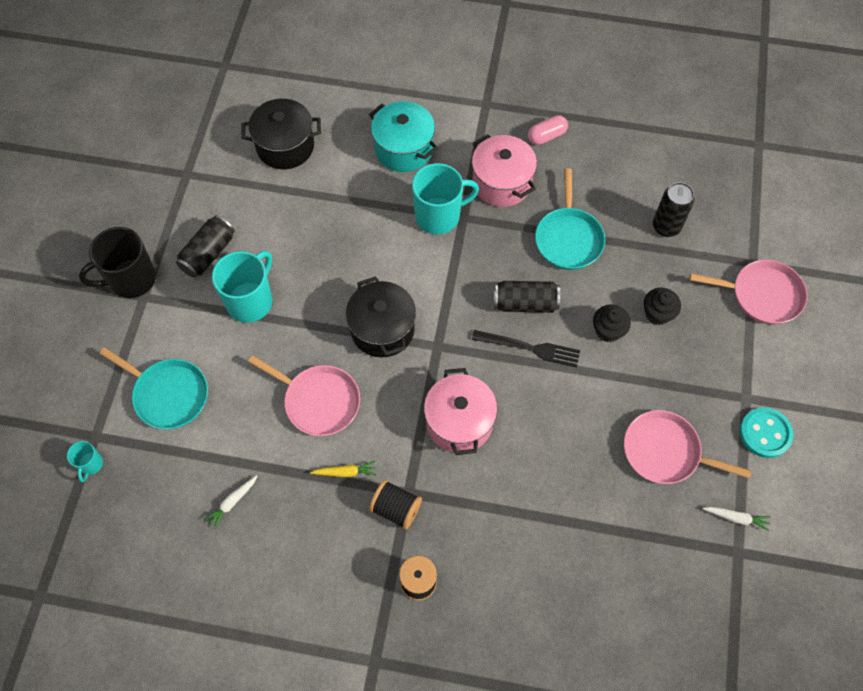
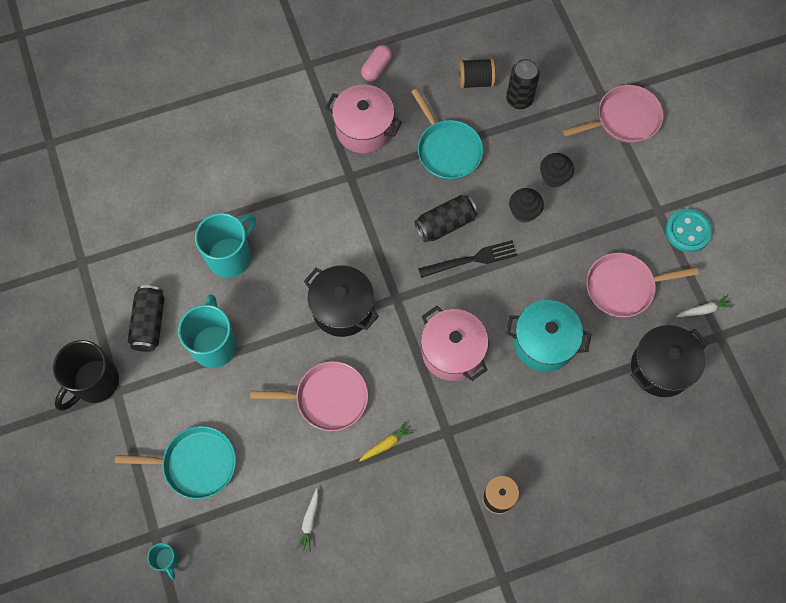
camera: 30 degrees left, 5 degrees up
black pot [242,99,321,169] -> black pot moved to [631,325,708,397]
turquoise pot [369,101,438,172] -> turquoise pot moved to [506,300,591,372]
black spool [369,480,422,530] -> black spool moved to [459,58,495,89]
turquoise mug [412,163,479,234] -> turquoise mug moved to [195,213,256,278]

